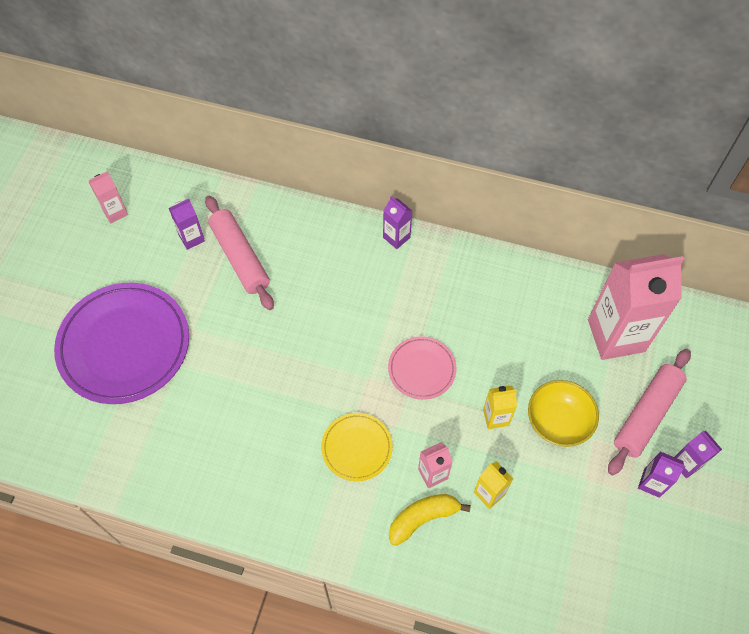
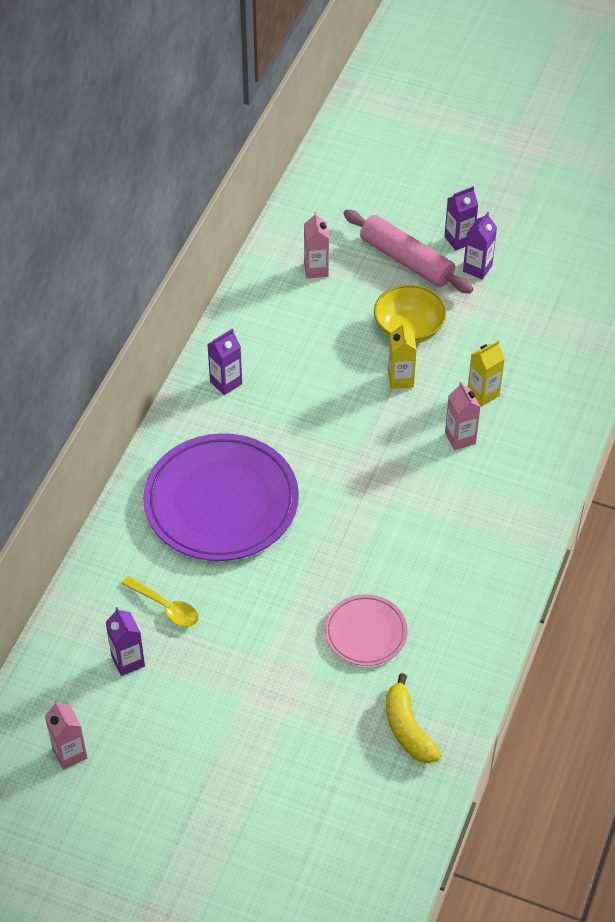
camera: 85 degrees left, 10 degrees down
purple plate [54,283,189,404] -> purple plate moved to [143,433,299,561]
pink rolling pin [205,196,274,310] -> yellow spoon [122,576,199,627]
yellow plate [321,413,393,481] -> none
purple carton [383,196,412,249] -> purple carton moved to [207,328,242,395]
pink plate [388,336,456,400] -> pink plate moved to [325,594,408,666]
yellow banana [389,494,471,546] -> yellow banana moved to [386,673,442,763]
pink carton [588,254,684,360] -> pink carton [304,212,329,278], size x0.45

